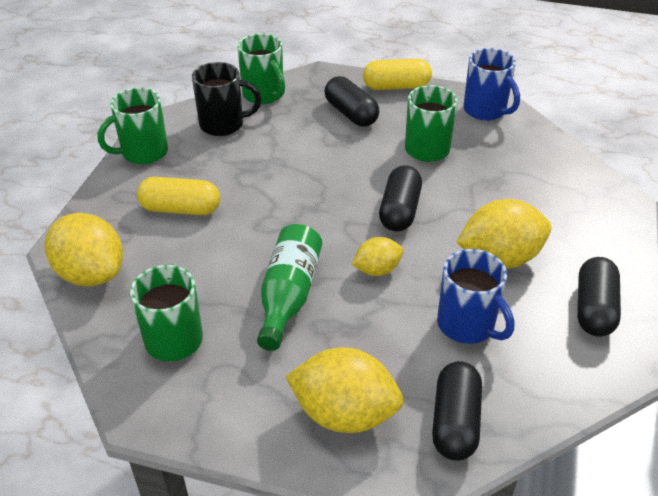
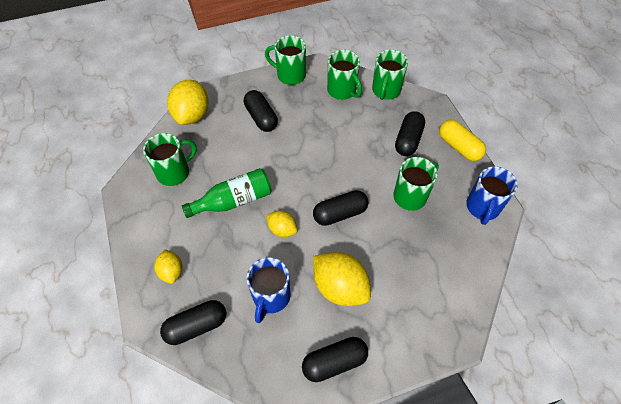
camera: 55 degrees right, 15 degrees up
yellow capsule [137,177,220,215] -> black capsule [244,90,278,132]
black mug [192,62,262,136] -> green mug [327,50,362,100]
yellow lemon [285,347,403,433] -> yellow lemon [154,249,182,284], size x0.56

